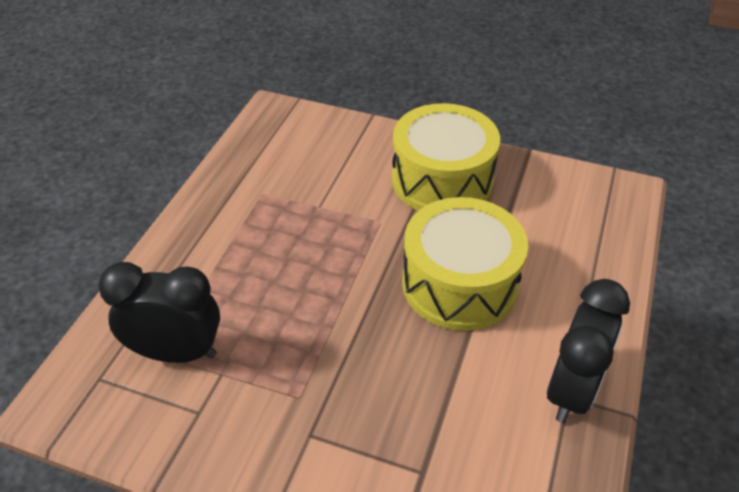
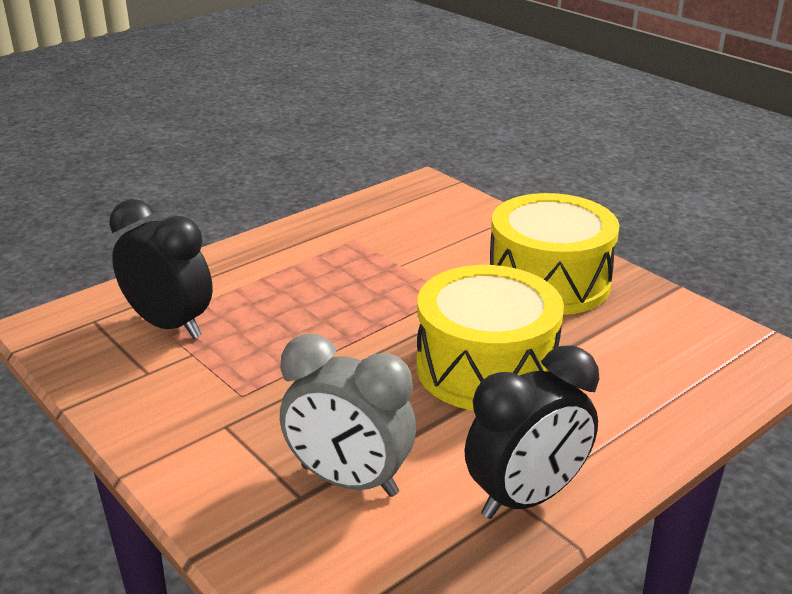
camera: 30 degrees right, 15 degrees down
none -> grey clock [280,334,416,497]

